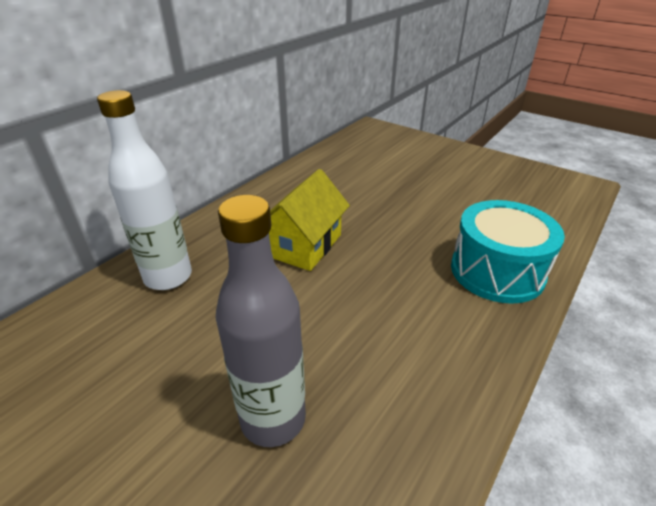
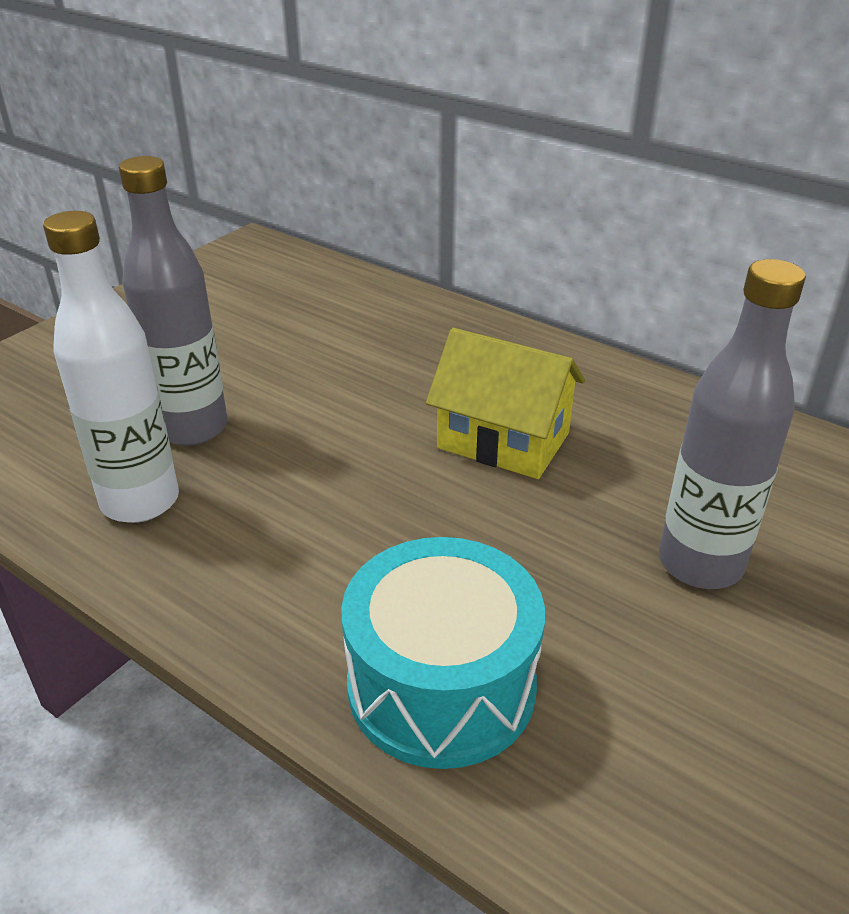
camera: 90 degrees right, 0 degrees up
white bottle [97,90,192,290] -> white bottle moved to [43,211,179,523]
none -> grey bottle [659,259,806,589]

